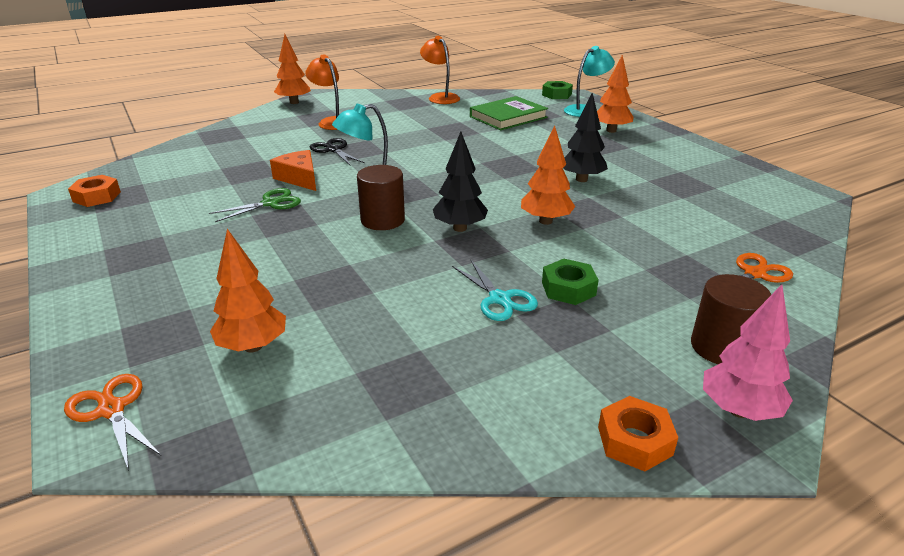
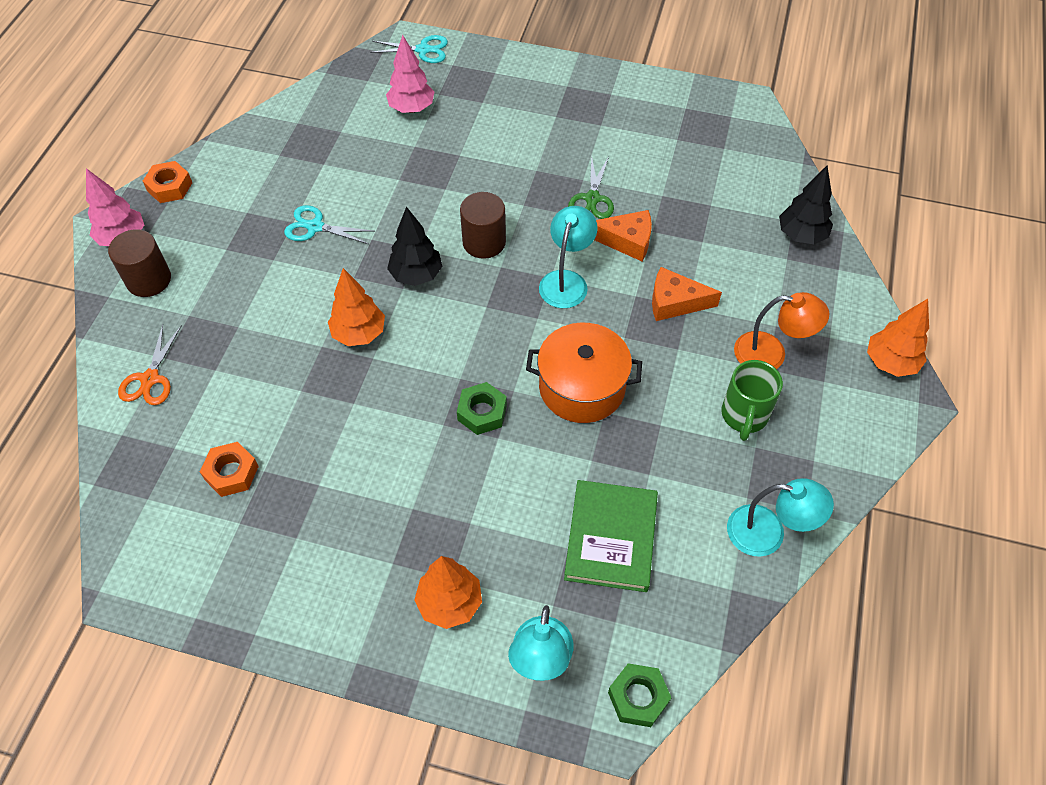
camera: 135 degrees right, 25 degrees up
orange scissors [64,374,161,471] -> turquoise scissors [370,35,448,63]
orange nut [68,175,121,207] -> orange nut moved to [200,442,259,497]
orange tree [210,229,286,352] -> pink tree [386,35,434,113]
black scissors [310,138,365,166] -> orange cheese [652,267,722,321]
orange lamp [420,36,460,104] -> turquoise lamp [727,478,834,557]
green nut [542,259,599,305] -> green nut moved to [457,382,507,435]
black tree [563,92,608,182] -> black tree moved to [779,166,833,244]
none -> orange pot [526,323,642,423]
none -> green mug [721,360,783,441]

